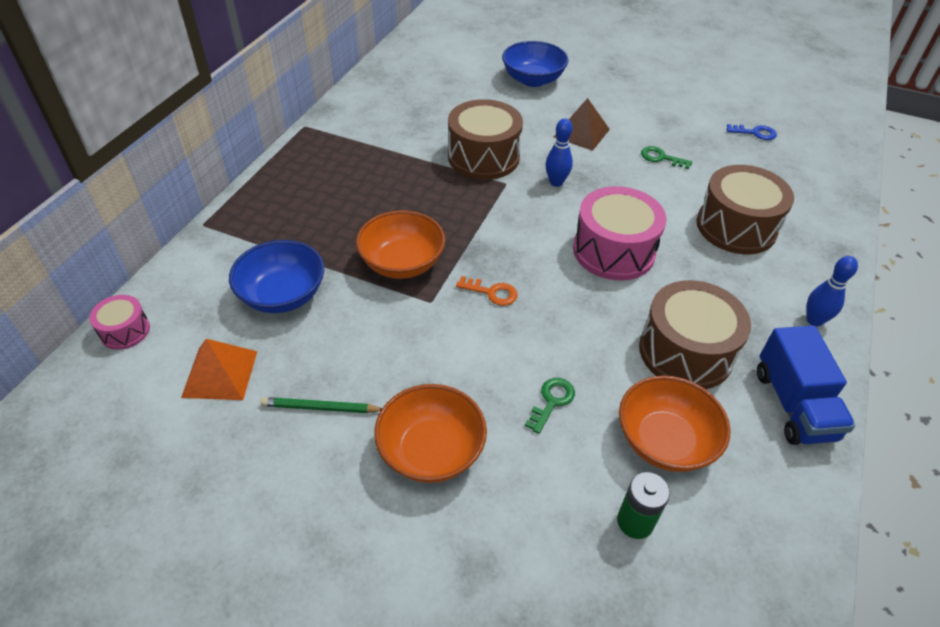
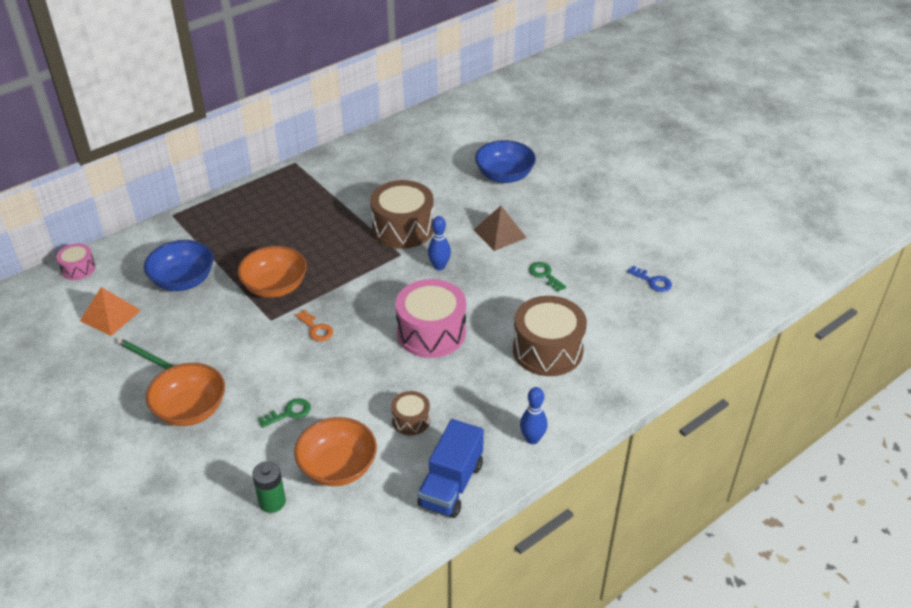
camera: 30 degrees right, 5 degrees down
brown drum [639,280,751,389] -> brown drum [391,391,430,435], size x0.51

